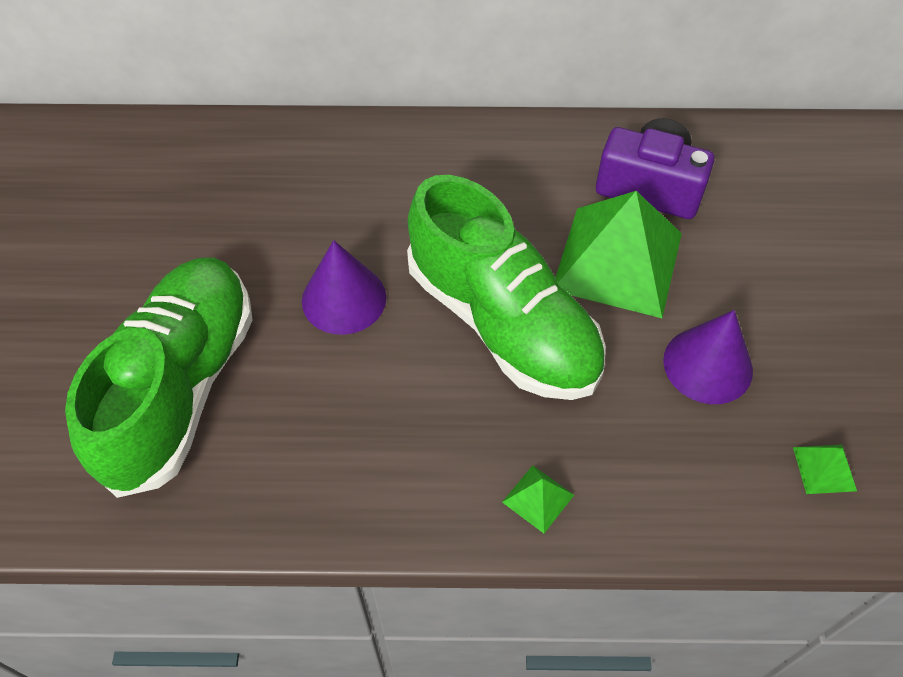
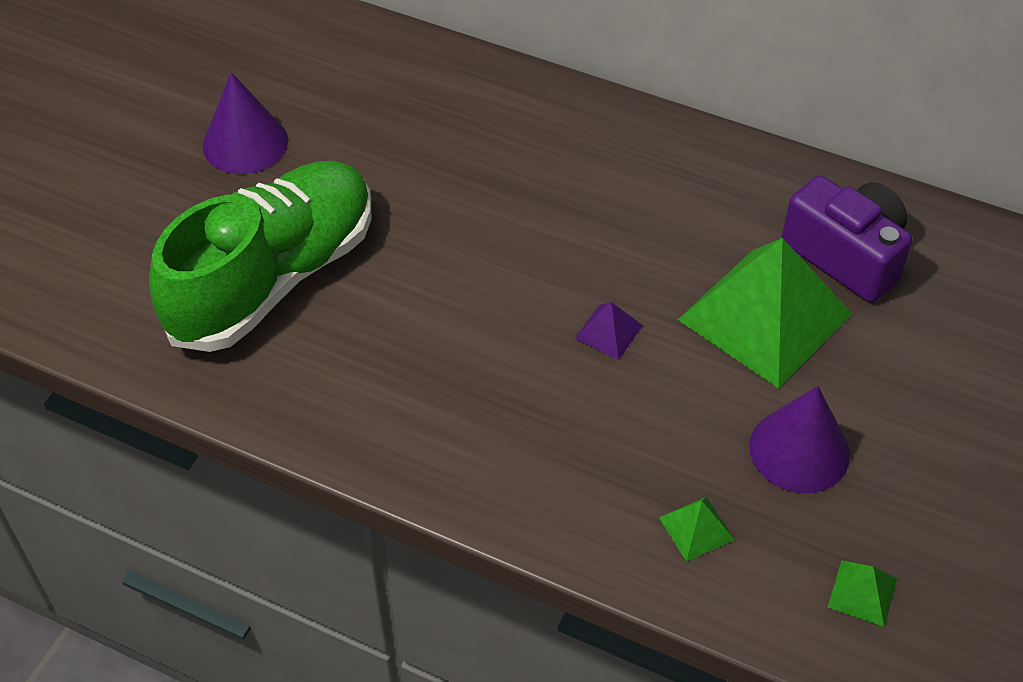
camera: 25 degrees right, 5 degrees down
purple cone [302,240,386,335] -> purple cone moved to [203,72,288,174]
green shoe [407,175,606,400] -> purple pyramid [575,302,643,360]
green pyramid [502,465,574,533] -> green pyramid moved to [659,497,735,562]

